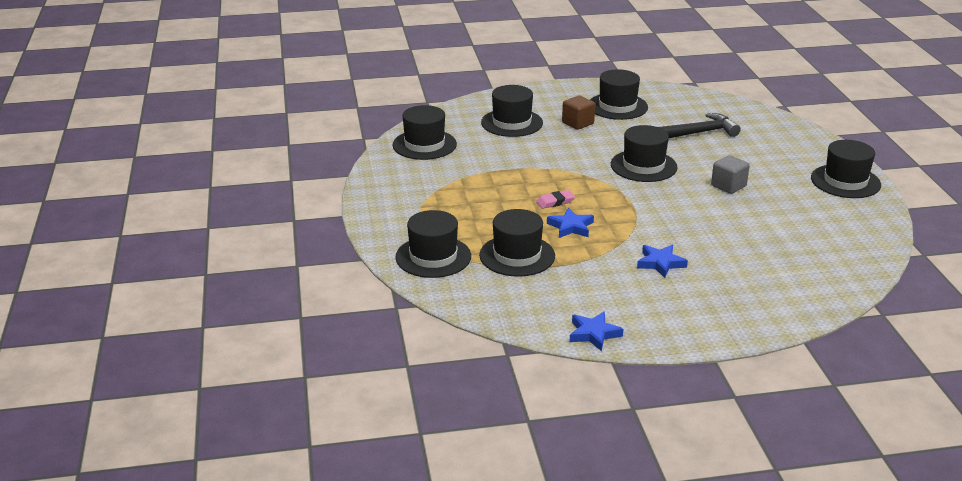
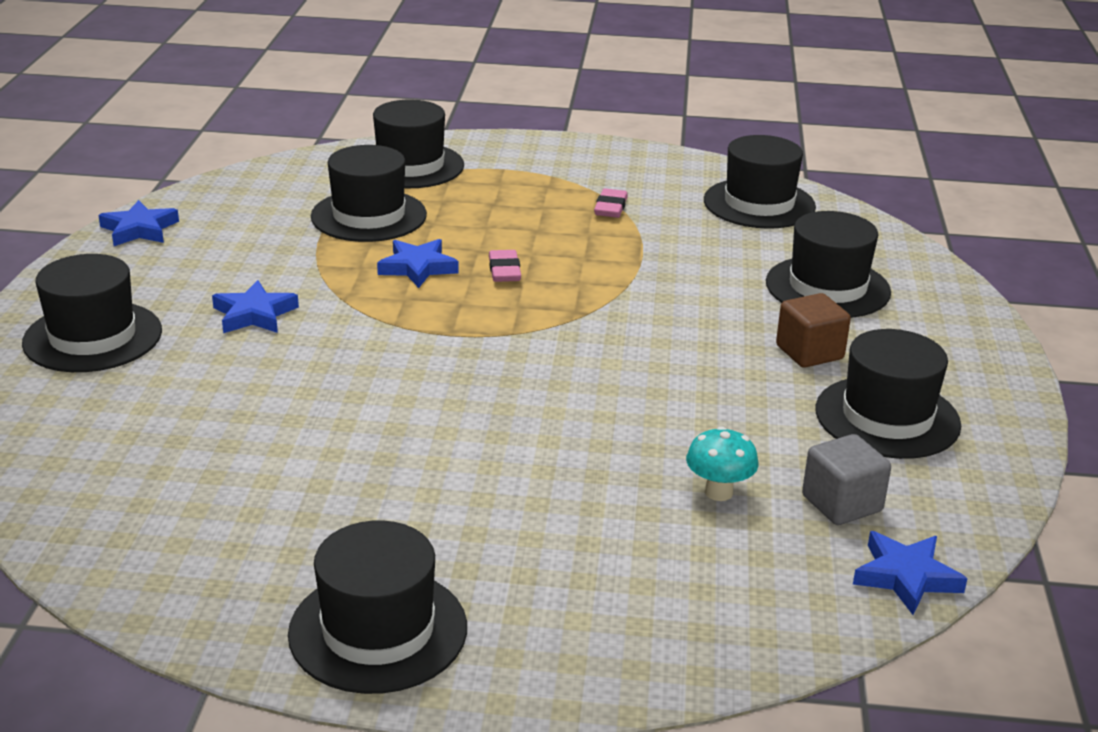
camera: 105 degrees right, 0 degrees up
black hat [611,125,678,182] -> black hat moved to [22,254,162,372]
black hammer [659,113,741,138] -> turquoise mushroom [686,426,759,501]
grey cube [711,155,750,194] -> grey cube moved to [802,434,891,525]
none -> pink eraser [594,188,628,218]
none -> blue star [853,531,968,615]

